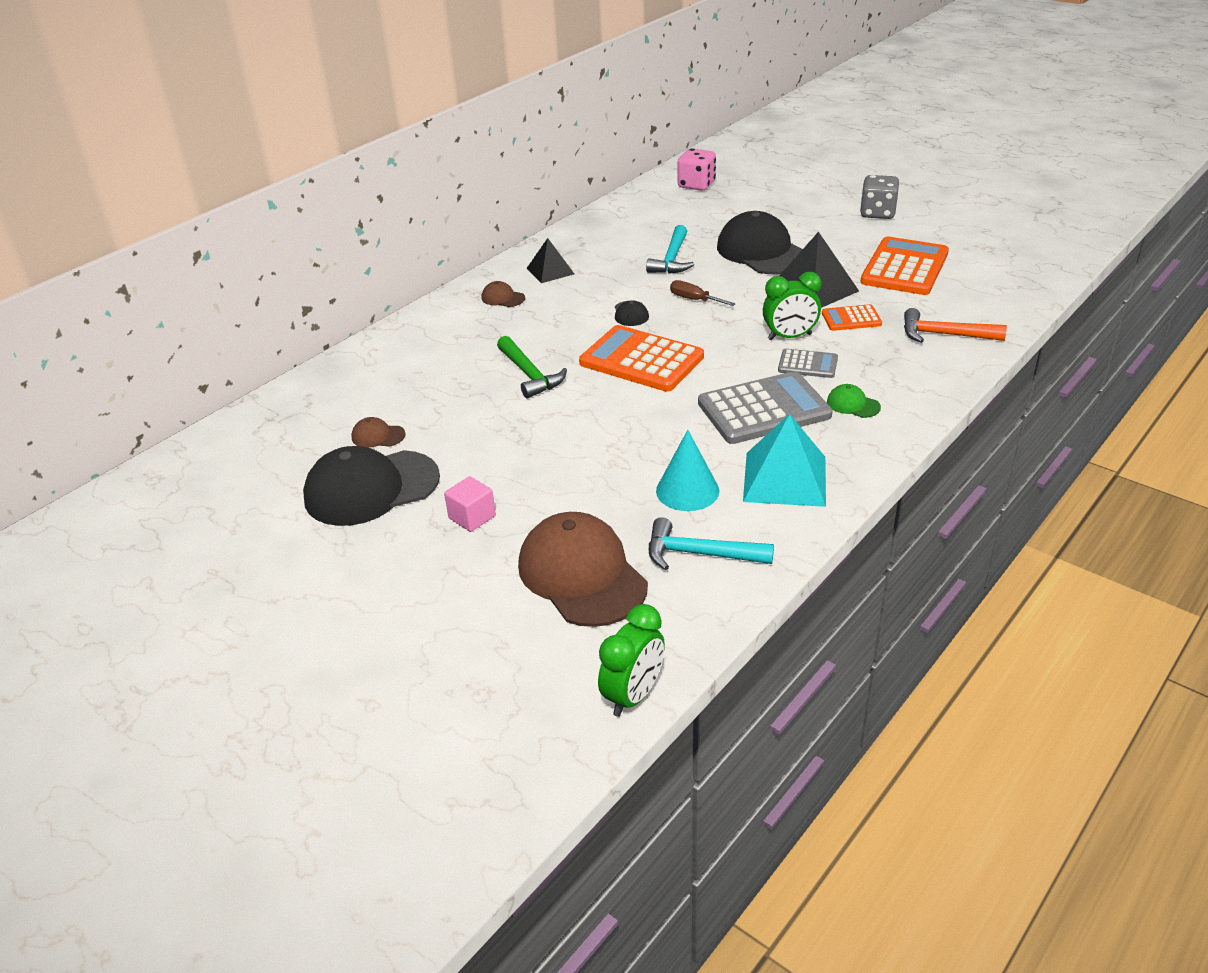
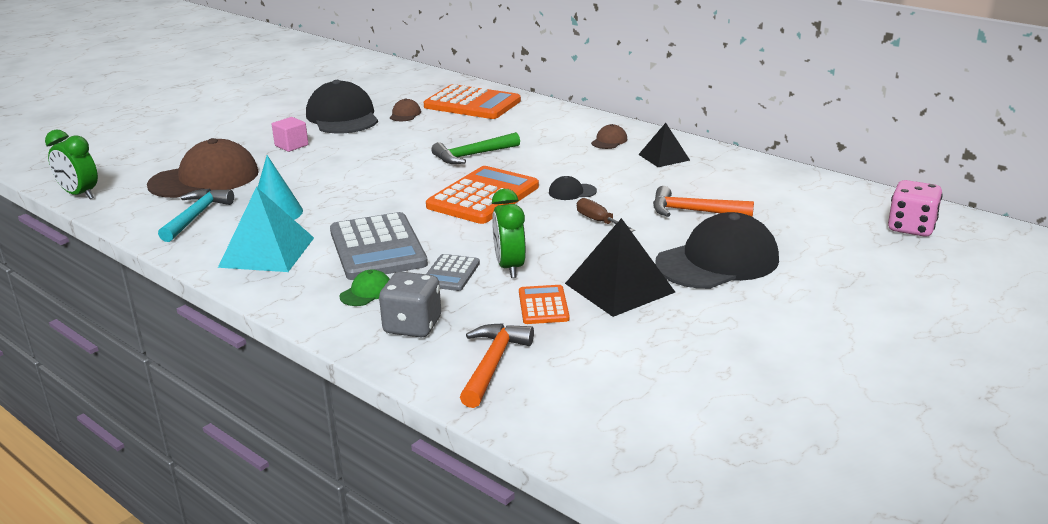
camera: 90 degrees right, 10 degrees down
turquoise hammer [646,225,694,274] -> orange hammer [653,186,754,217]
brown screwdriver [670,280,736,306] -> brown screwdriver turned 75 degrees counterclockwise [577,198,635,232]
grey dice [860,175,899,219] -> grey dice moved to [379,272,441,337]
orange calculator [860,237,949,295] -> orange calculator moved to [424,84,521,119]

